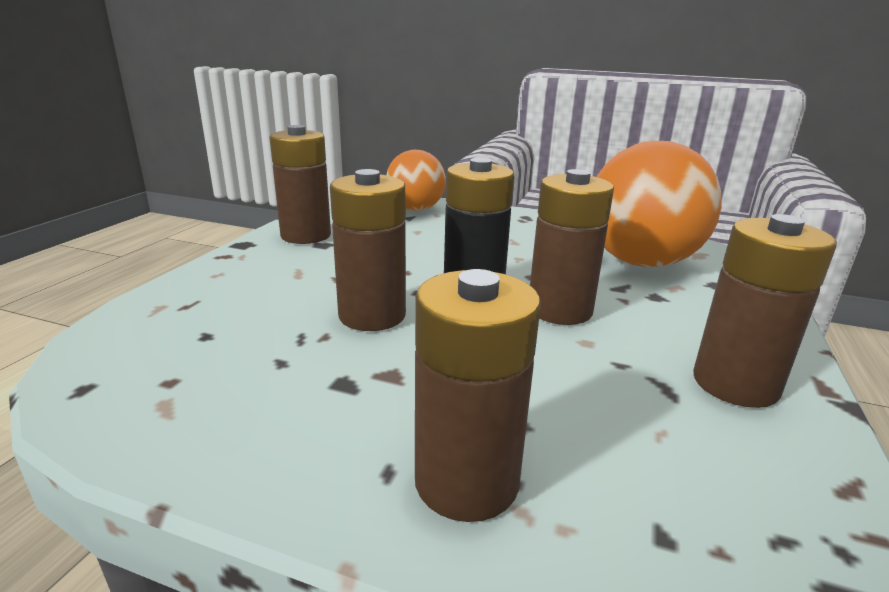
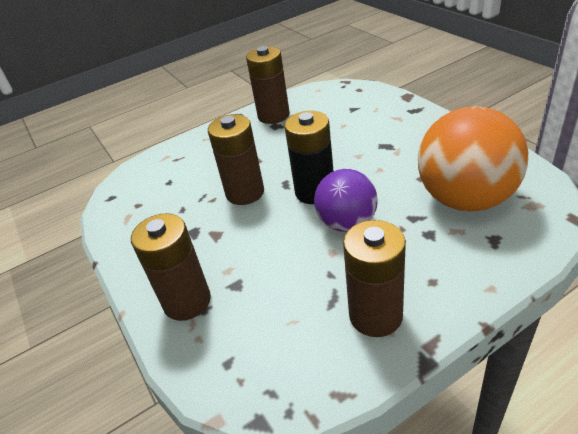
camera: 45 degrees right, 15 degrees up
orange ball [387,150,446,211] -> none
brown battery [530,169,614,325] -> purple ball [314,169,378,232]

